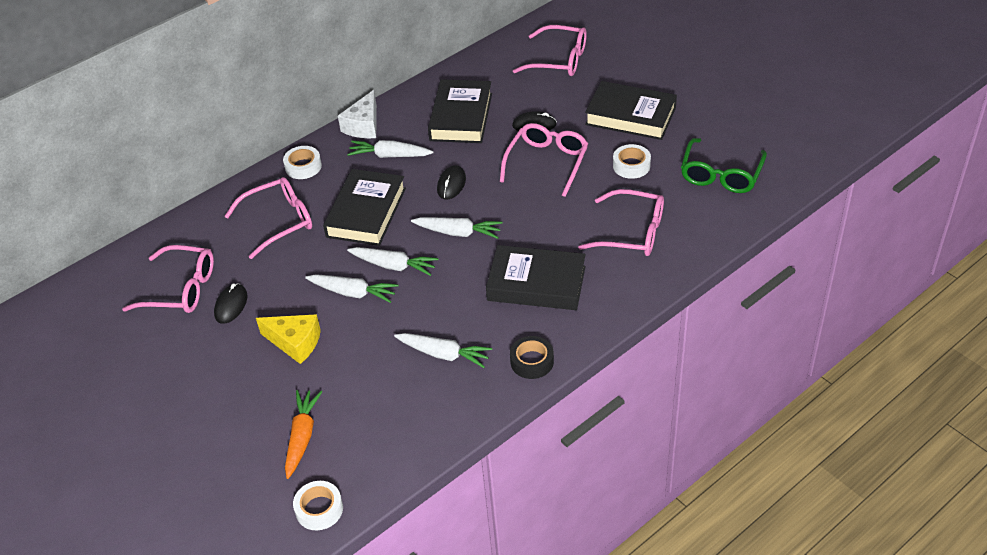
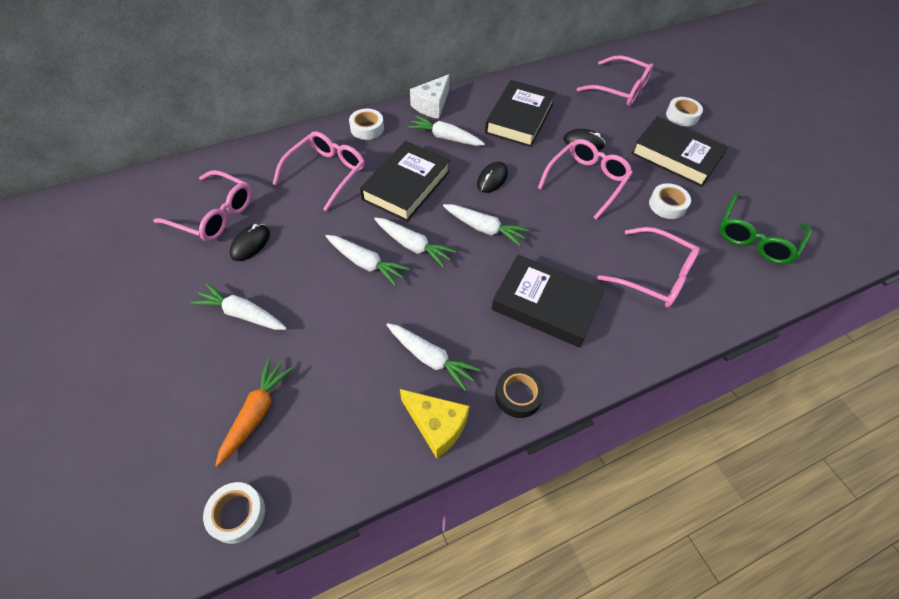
camera: 10 degrees right, 10 degrees up
pink glasses [224,177,312,259] -> pink glasses turned 45 degrees counterclockwise [273,131,365,211]
yellow cheese [256,314,321,364] -> yellow cheese moved to [400,389,470,458]
none -> white carrot [191,283,287,330]
none -> white tape [666,97,703,126]

